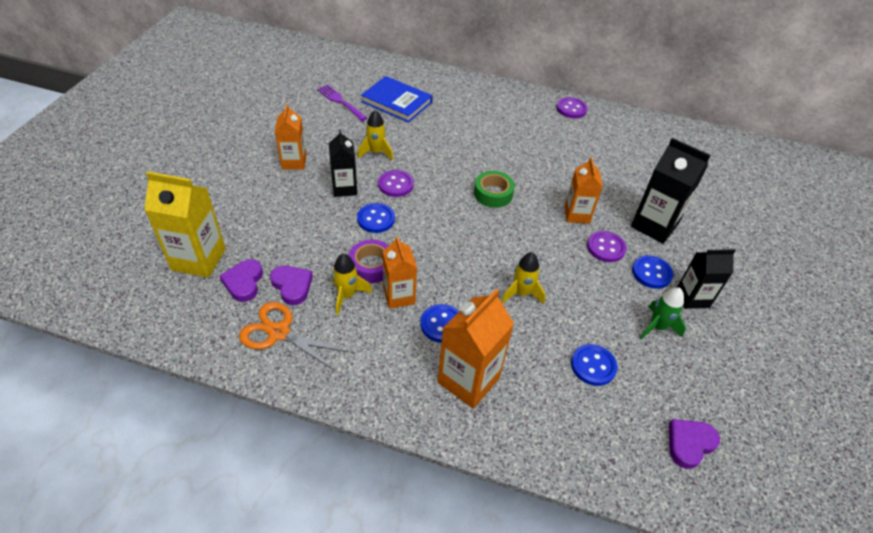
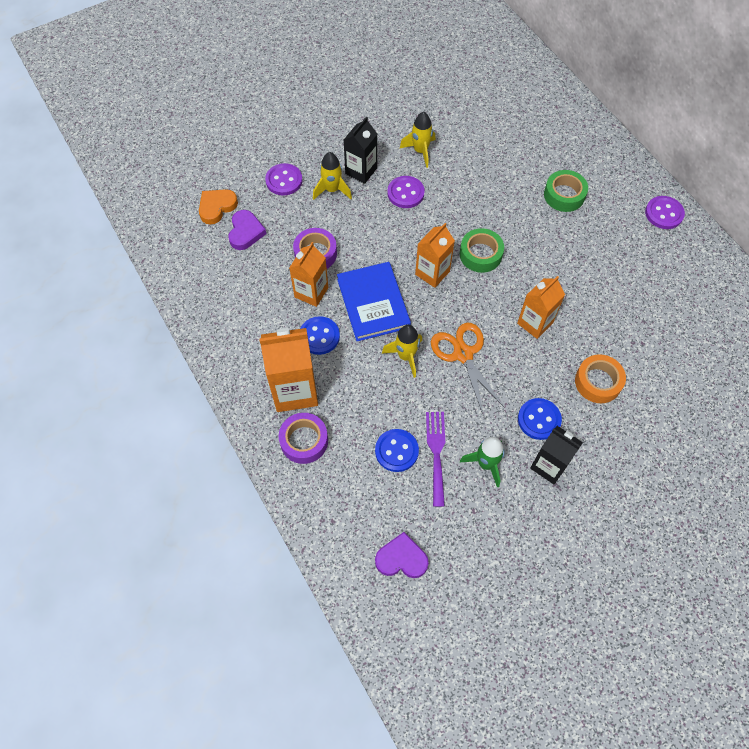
camera: 45 degrees right, 15 degrees up
yellow carton [144,171,226,278] -> none
purple heart [219,259,263,302] -> orange heart [199,189,238,225]
orange scissors [239,302,349,371] -> orange scissors moved to [431,323,504,414]
orange carton [275,104,306,170] -> orange carton moved to [415,223,455,288]
purple fork [317,84,367,121] -> purple fork moved to [426,412,445,507]
yellow rocket [332,254,372,315] -> yellow rocket moved to [313,152,352,200]
blue button [357,203,395,233] -> none
blue book [361,76,433,123] -> blue book moved to [337,262,411,341]
purple button [587,231,627,262] -> purple button moved to [265,163,302,196]
black carton [631,138,711,244] -> orange tape [575,354,626,403]
none -> purple tape [279,413,328,464]
none -> green tape [544,170,588,212]

